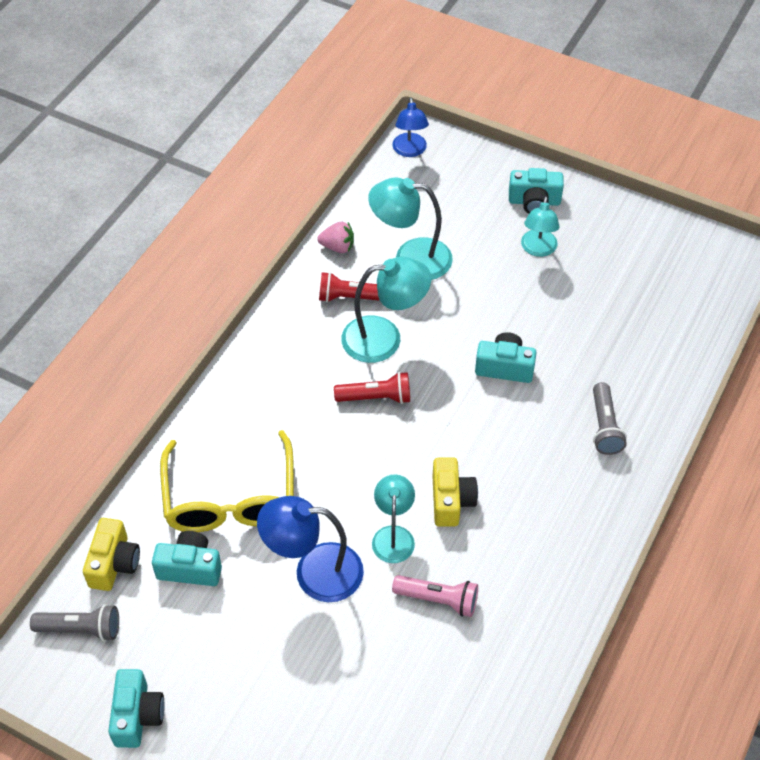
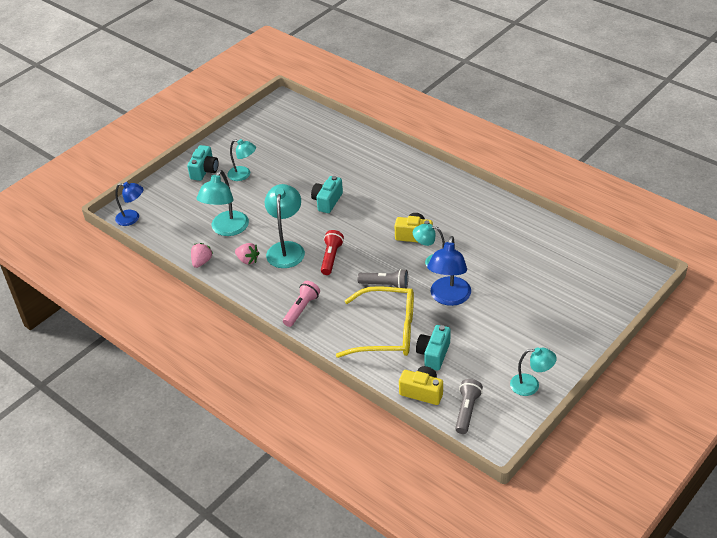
camera: 75 degrees left, 10 degrees down
turquoise camera [108,669,165,748] -> turquoise lamp [510,347,557,396]
red flashlight [319,272,380,302] -> pink strawberry [235,243,259,265]
pink flashlight [392,575,478,617] -> pink flashlight moved to [283,281,320,327]
grey flashlight [593,382,627,455] -> grey flashlight moved to [357,269,408,288]

